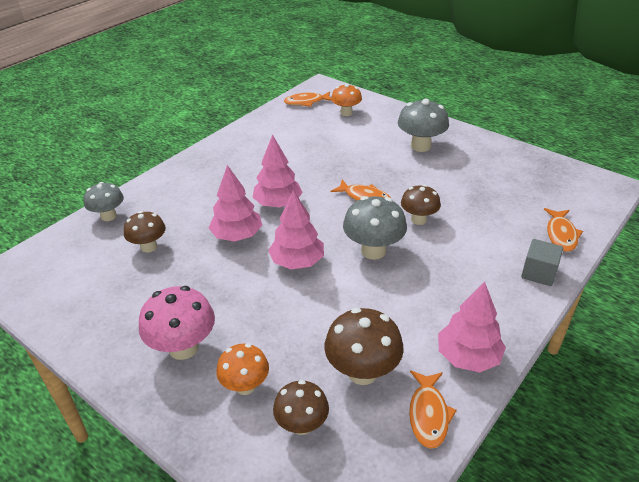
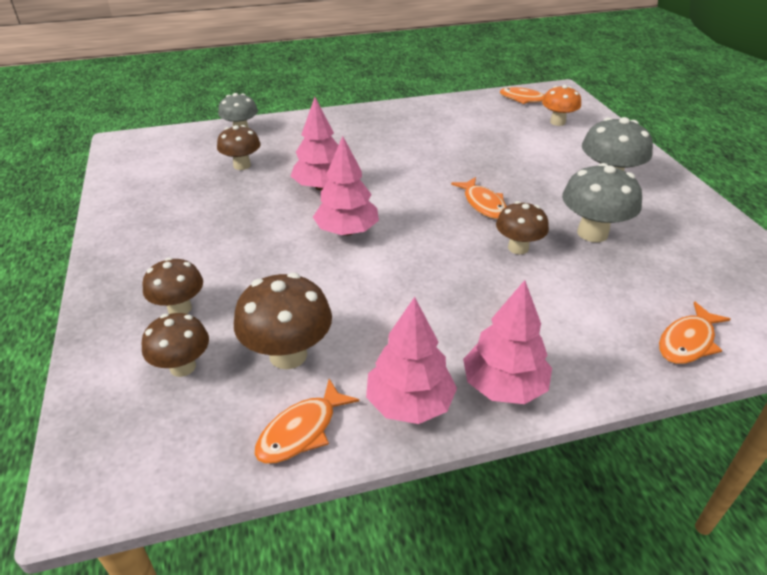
camera: 35 degrees right, 0 degrees up
pink mushroom [139,286,215,360] -> none
orange mushroom [216,344,269,395] -> brown mushroom [142,257,203,314]
pink tree [253,135,303,207] -> pink tree moved to [463,280,552,404]
grey mushroom [343,196,407,260] -> grey mushroom moved to [562,163,642,242]
grey cube [521,239,563,286] -> none

